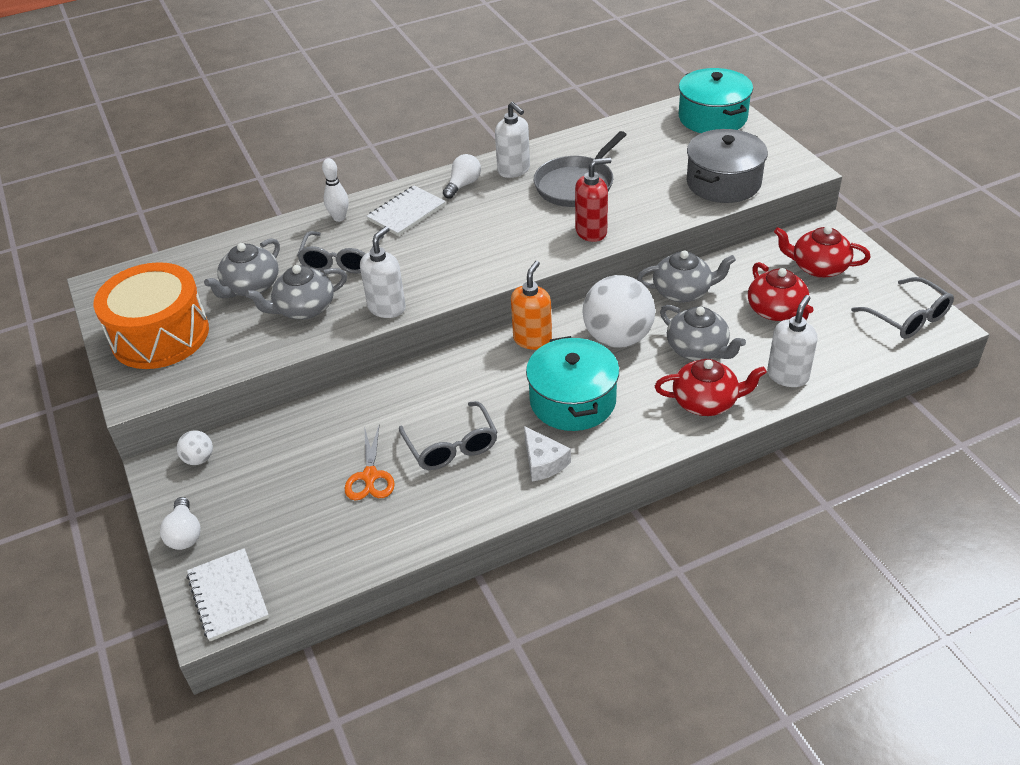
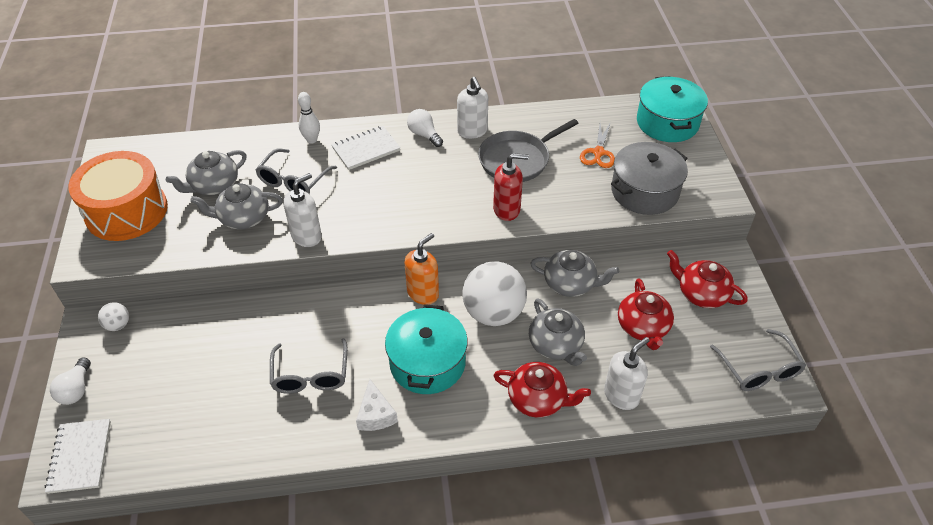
camera: 15 degrees right, 5 degrees up
orange scissors [345,426,395,500] -> orange scissors moved to [580,122,615,168]
white light bulb [443,154,481,199] -> white light bulb turned 90 degrees counterclockwise [407,109,443,147]

